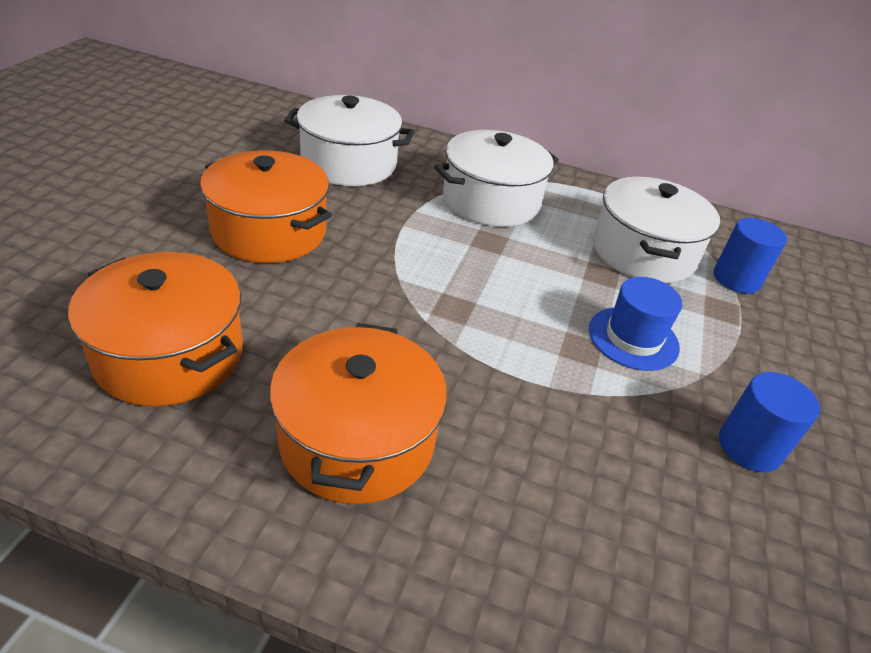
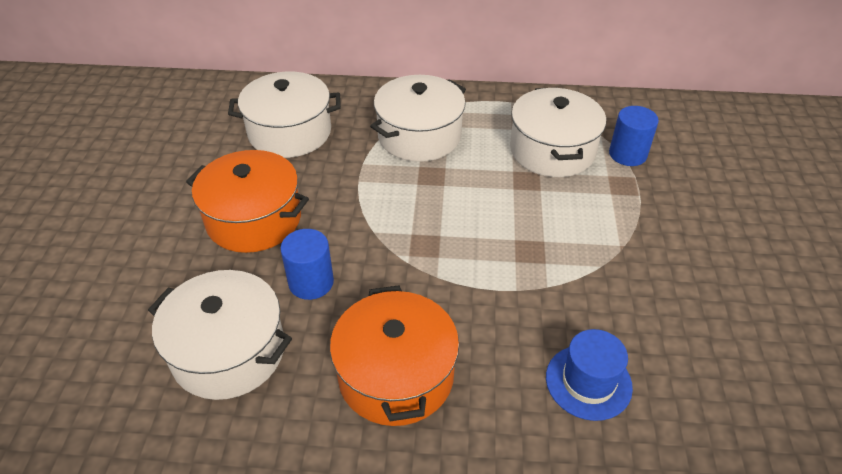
camera: 10 degrees left, 5 degrees up
orange pot [68,252,243,407] -> white pot [148,270,292,400]
blue hat [589,277,683,371] -> blue hat moved to [546,329,633,421]
blue cylinder [719,372,820,472] -> blue cylinder moved to [280,229,334,300]

